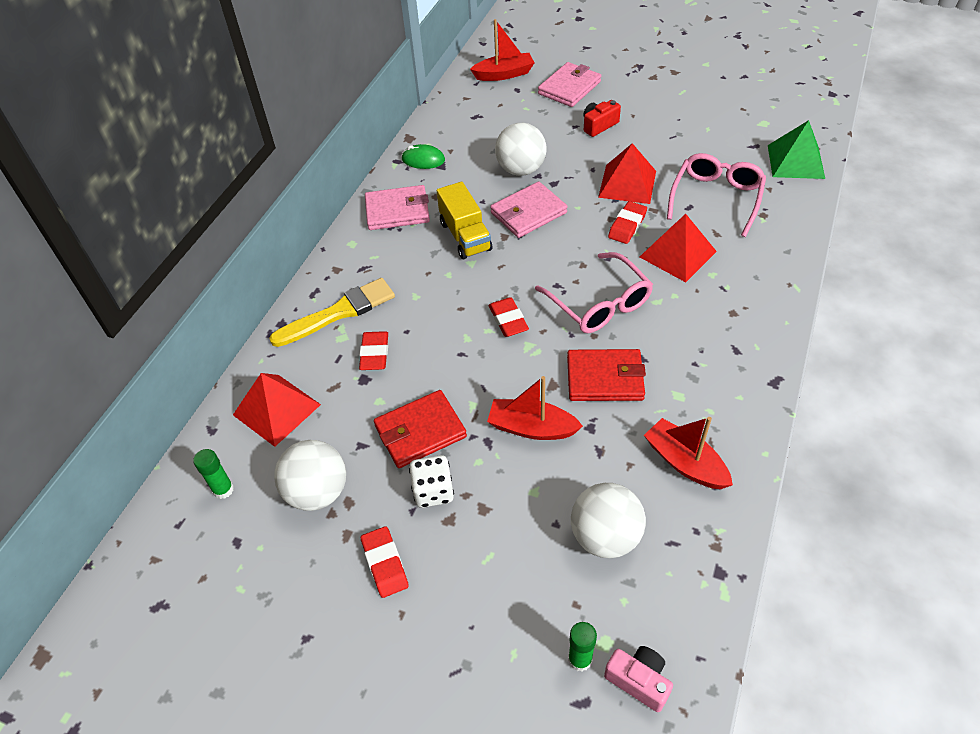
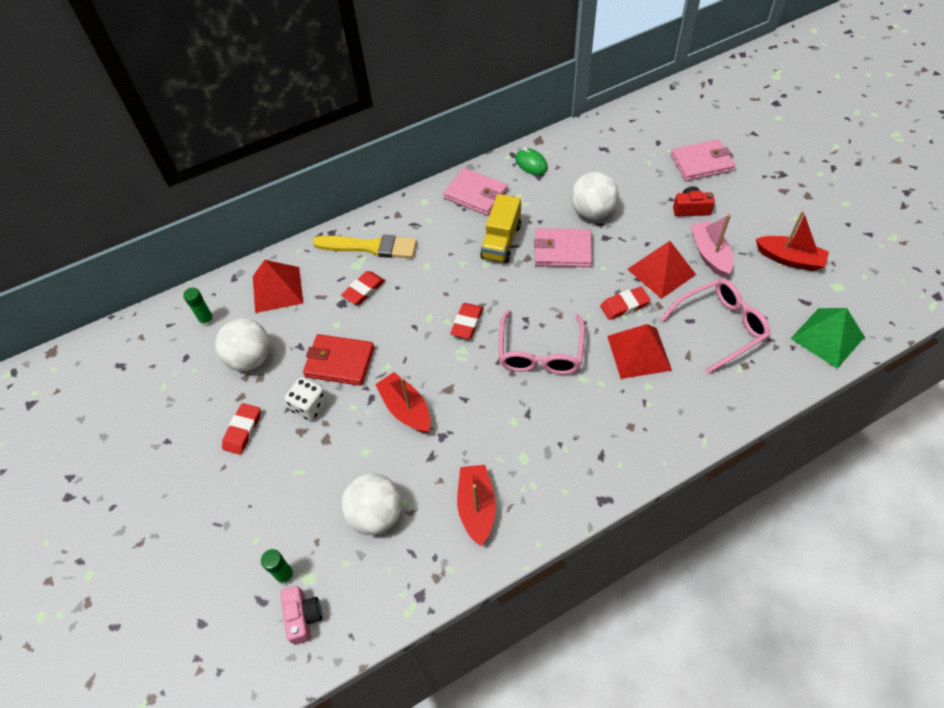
camera: 40 degrees right, 5 degrees up
red boat [470,19,534,81] -> red boat moved to [756,211,829,271]
red wallet [567,349,646,401] -> none
none -> pink boat [691,215,733,277]

